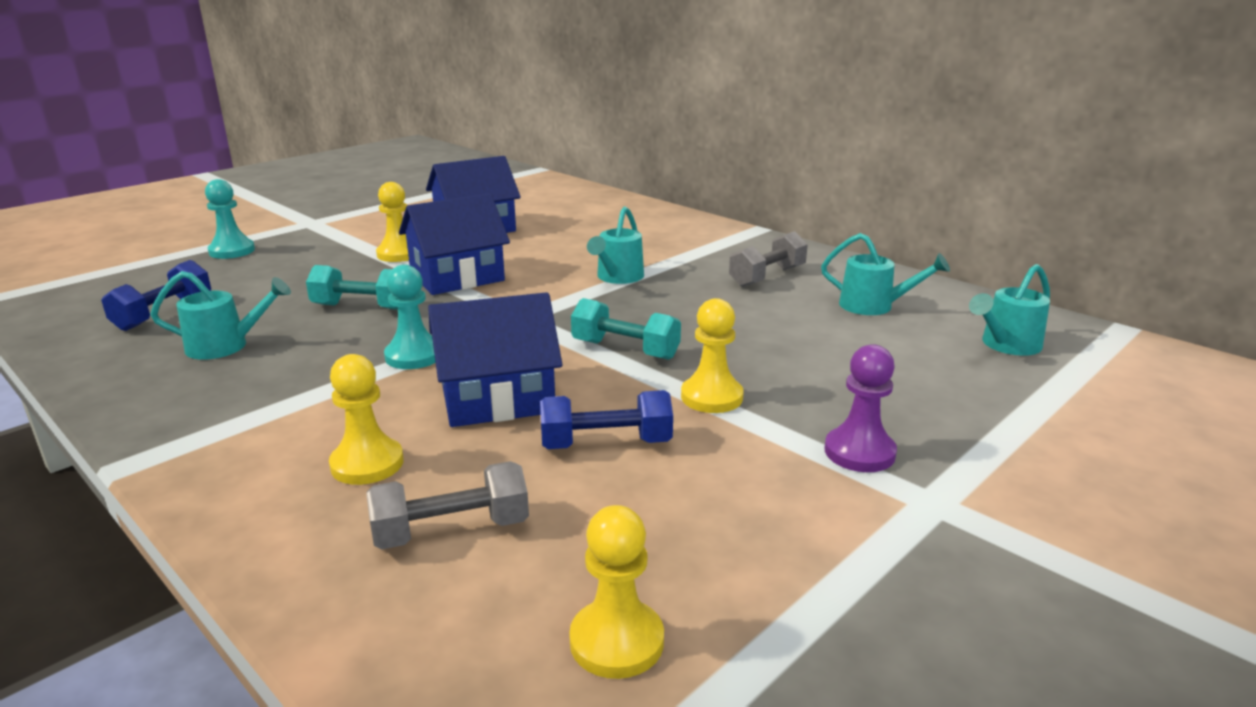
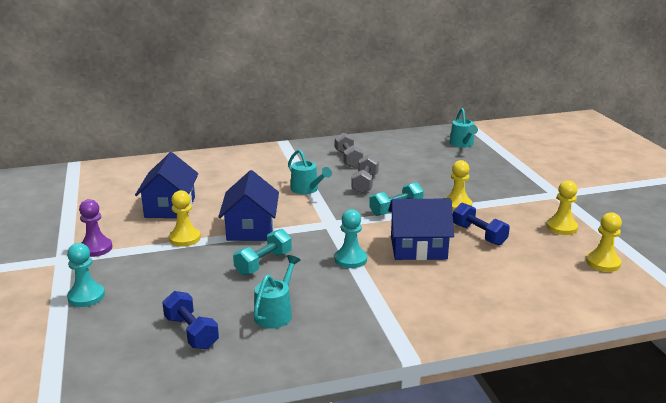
camera: 60 degrees left, 0 degrees up
yellow pawn [329,354,404,485] -> yellow pawn moved to [546,180,578,235]
grey dumbbell [366,461,529,549] -> grey dumbbell moved to [351,155,379,194]
blue house [428,292,563,427] -> blue house turned 75 degrees clockwise [388,199,454,260]
blue dumbbell [540,390,673,449] -> blue dumbbell turned 60 degrees counterclockwise [453,203,510,245]
turquoise watering can [821,233,950,315] -> none
purple pawn [825,344,897,472] -> purple pawn moved to [79,199,112,257]

